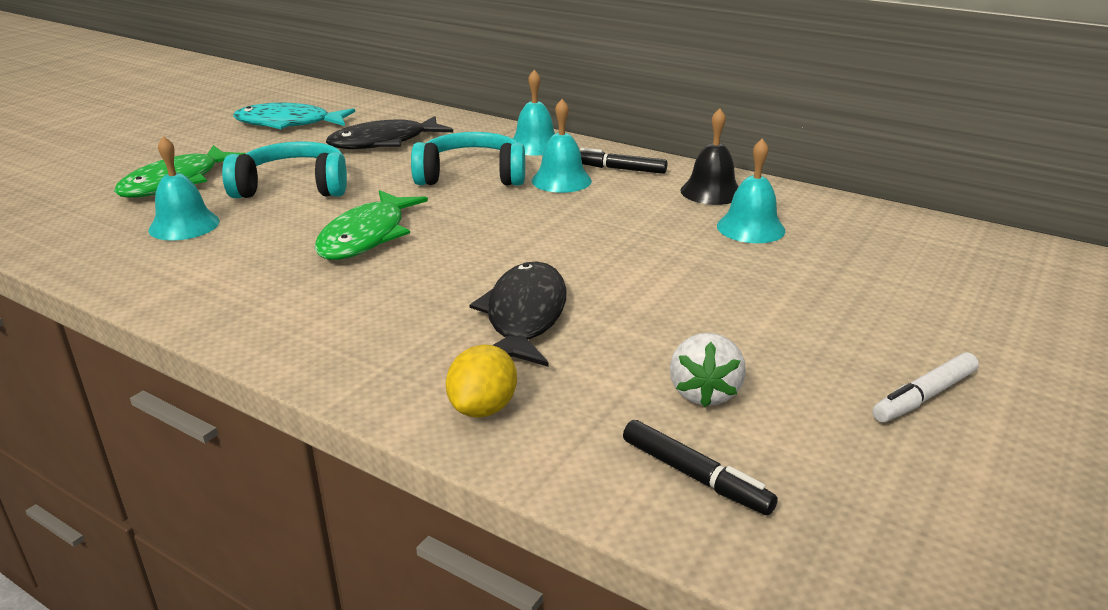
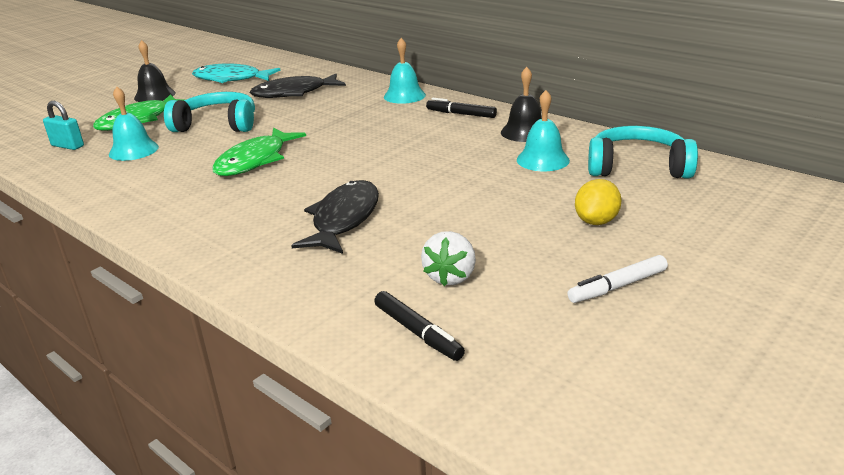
camera: 10 degrees right, 0 degrees up
turquoise headphones [411,132,525,186] -> turquoise headphones moved to [588,126,698,179]
yellow lemon [446,344,517,418] -> yellow lemon moved to [575,179,622,225]
turquoise bell [532,99,592,193] -> none
none -> turquoise padlock [43,101,84,150]
none -> black bell [134,40,176,102]

